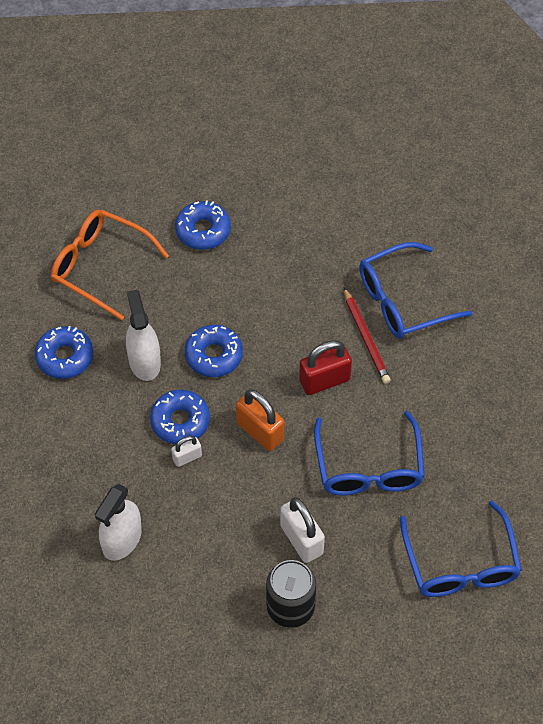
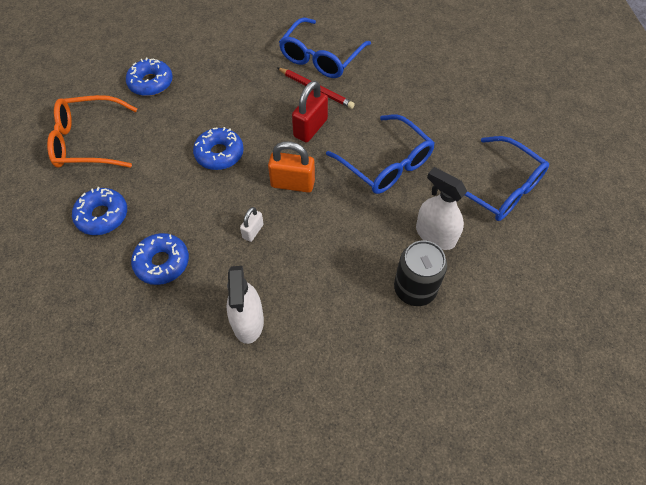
camera: 35 degrees left, 0 degrees up
white spray bottle [126,290,161,381] -> white spray bottle moved to [416,167,467,250]
blue donut [150,390,210,444] -> blue donut moved to [131,233,189,285]
white padlock [280,497,325,563] -> none

